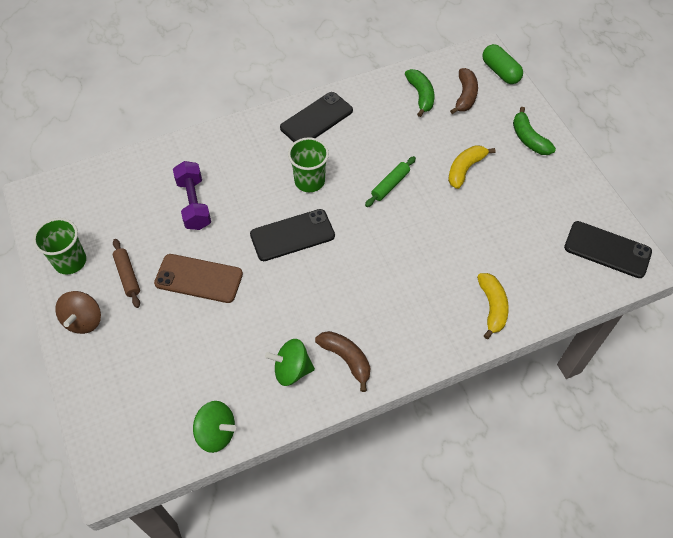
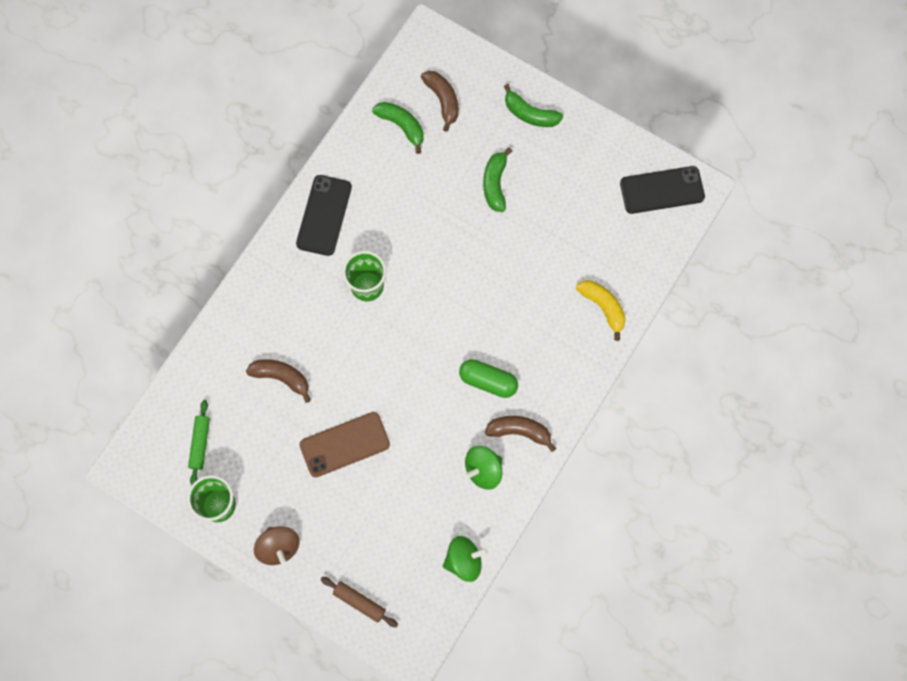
camera: 35 degrees left, 15 degrees up
brown rolling pin [113,239,140,308] -> brown rolling pin moved to [320,577,398,627]
purple dumbbell [173,161,211,230] -> brown banana [246,359,311,403]
black phone [250,209,335,261] -> none
green rolling pin [365,156,416,207] -> green rolling pin moved to [188,400,210,486]
yellow banana [448,145,496,189] -> green banana [483,148,512,212]
green capsule [482,44,523,84] -> green capsule moved to [459,359,518,398]

